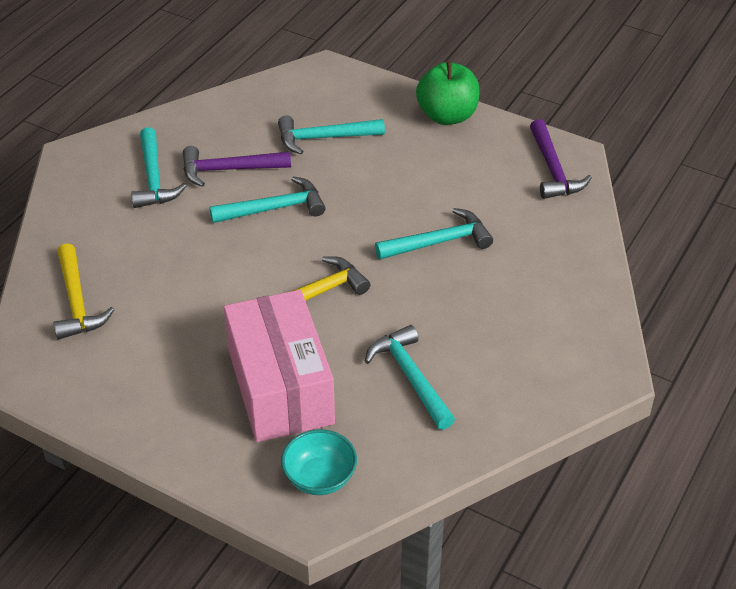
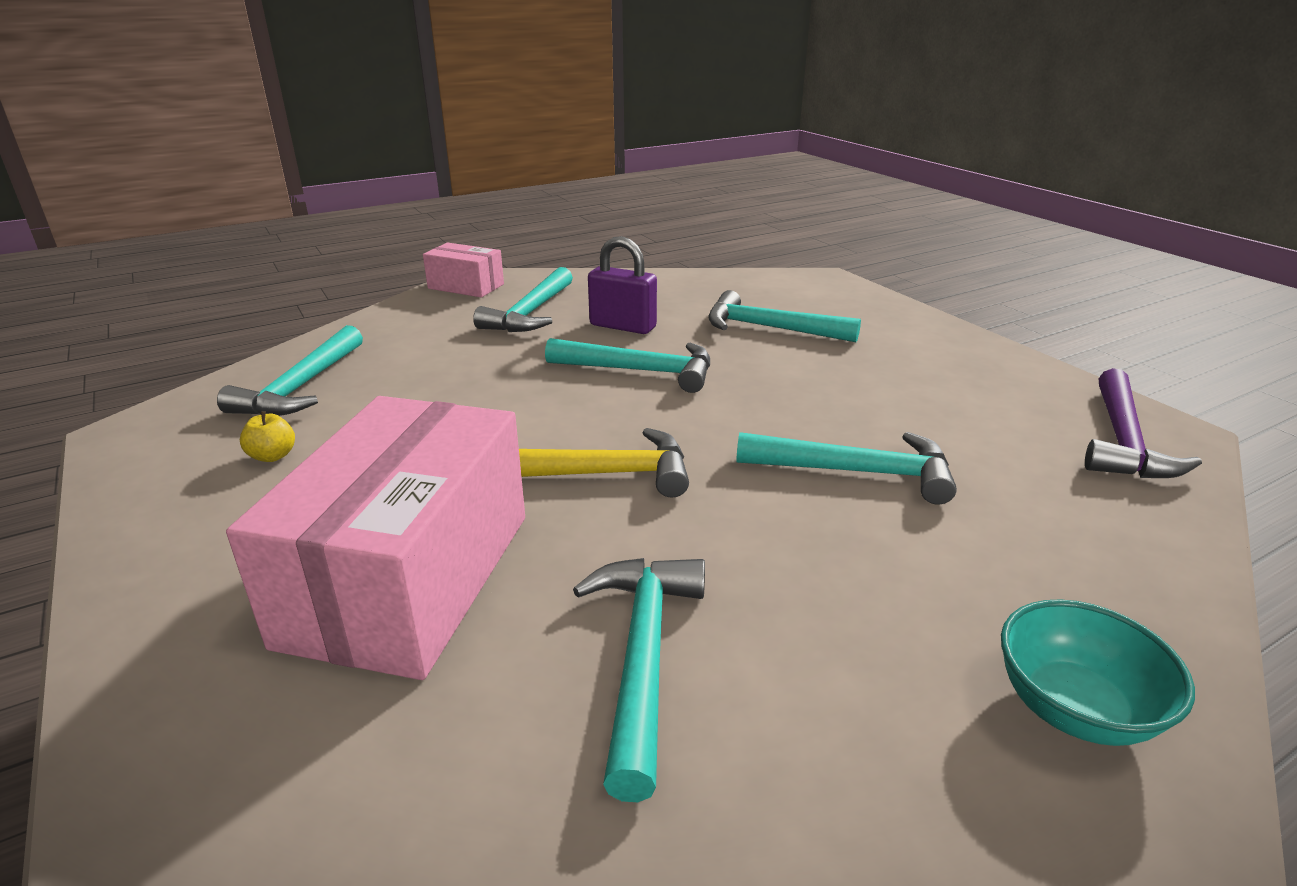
camera: 30 degrees right, 15 degrees down
yellow hammer [54,243,114,340] -> turquoise hammer [217,325,363,416]
purple hammer [183,146,291,187] -> purple padlock [588,236,657,334]
turquoise bowl [281,429,357,495] -> turquoise bowl moved to [1001,599,1195,746]
green apple [416,61,480,125] -> none
none -> yellow apple [240,411,295,462]
none -> pink box [423,242,504,297]

